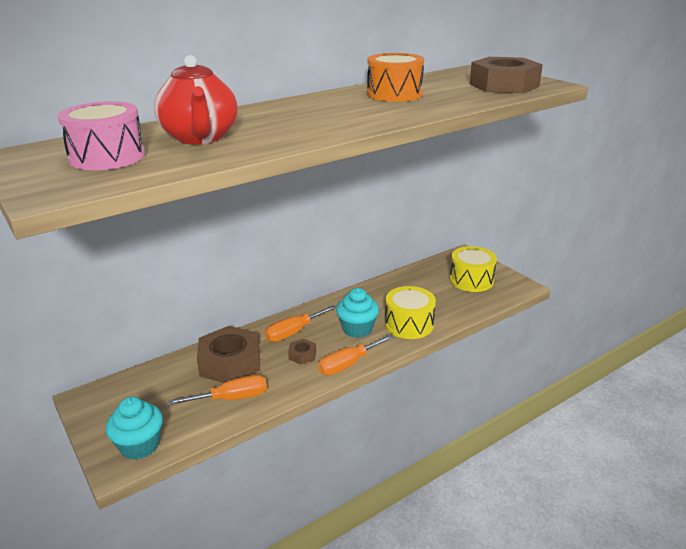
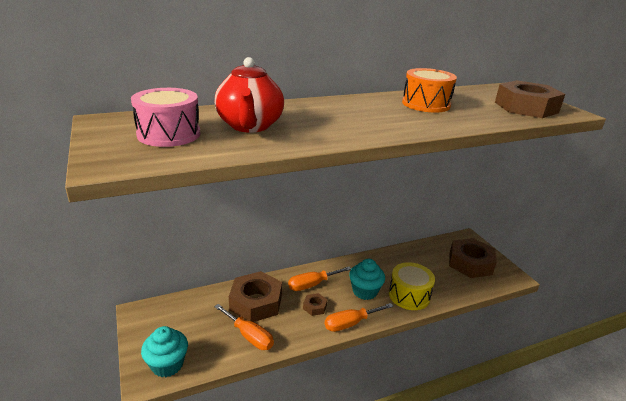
camera: 10 degrees right, 0 degrees up
orange screwdriver [167,375,267,406] -> orange screwdriver turned 45 degrees clockwise [214,304,274,350]
yellow drum [450,246,497,292] -> brown nut [449,238,497,278]

